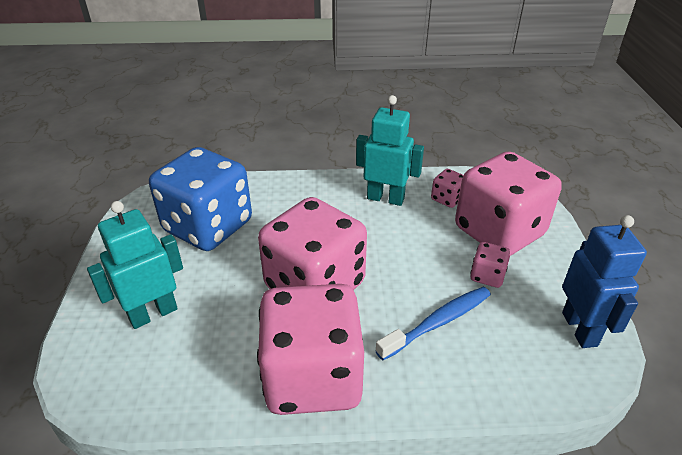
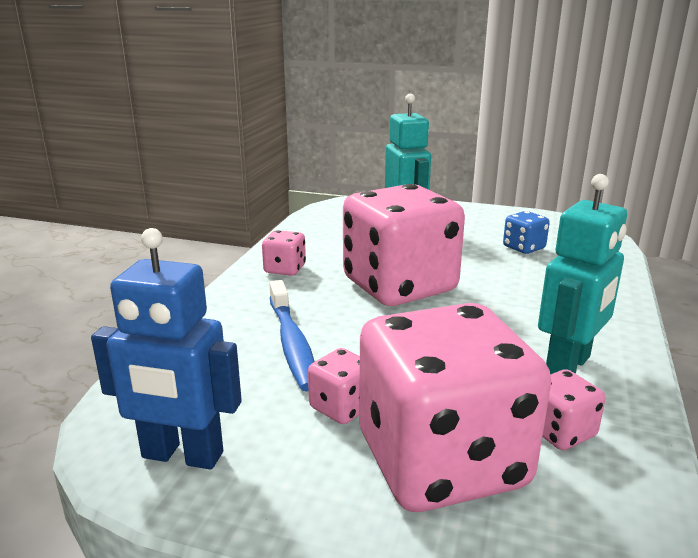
camera: 110 degrees right, 15 degrees down
blue dice [149,147,252,251] -> blue dice [503,211,550,254], size x0.41
pink dice [257,284,364,415] -> pink dice [262,230,306,276], size x0.41

